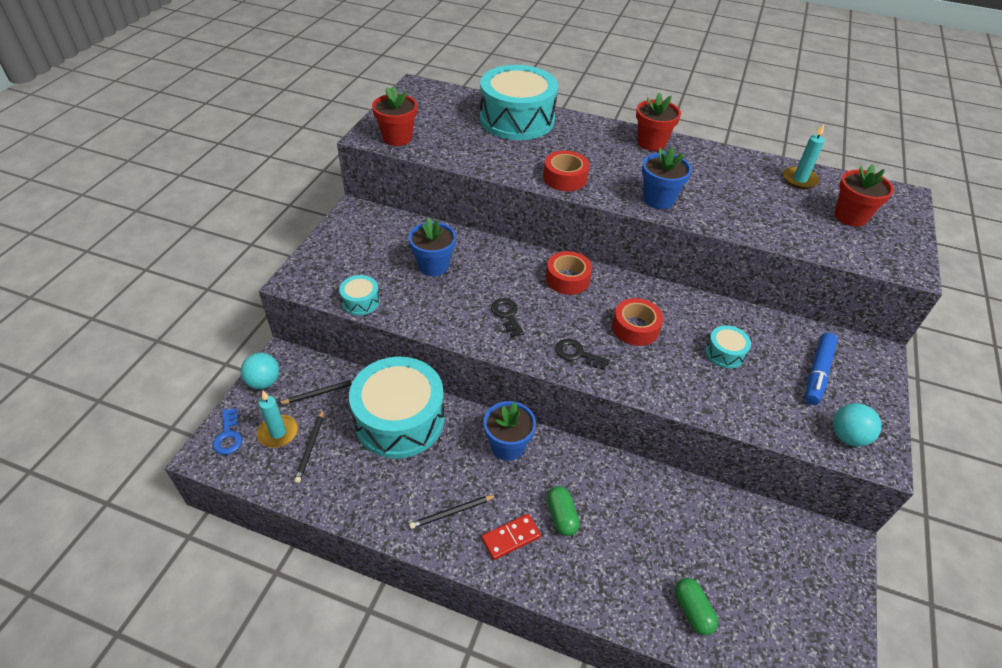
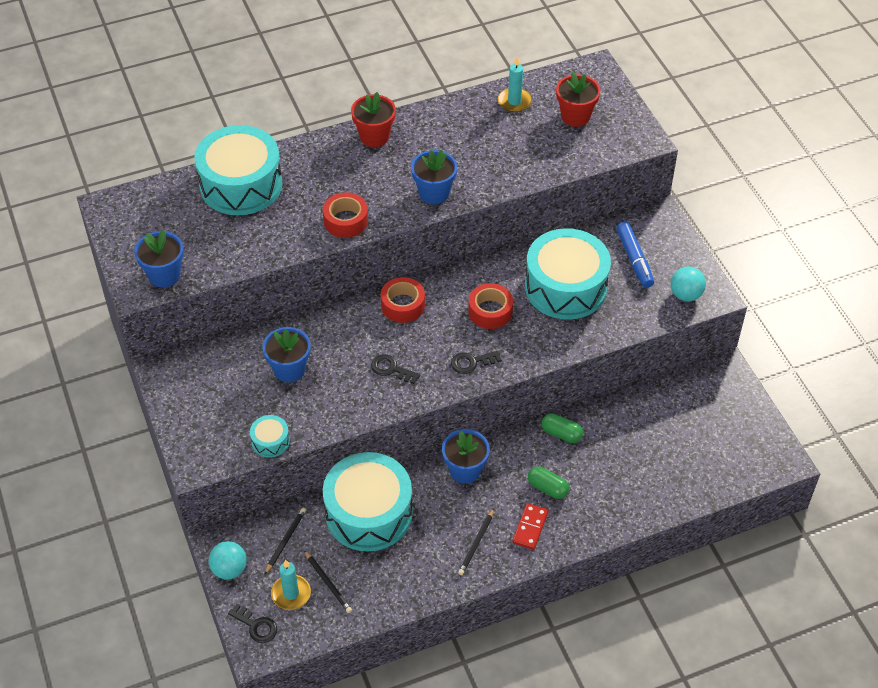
camera: 40 degrees left, 5 degrees up
blue key [213,408,242,455] -> black key [228,604,277,643]
red flower pot [372,86,417,146] -> blue flower pot [134,230,184,288]
green capsule [675,578,718,635] -> green capsule moved to [542,413,583,443]
turquoise drum [706,325,751,368] -> turquoise drum [525,228,611,320], size x2.34

